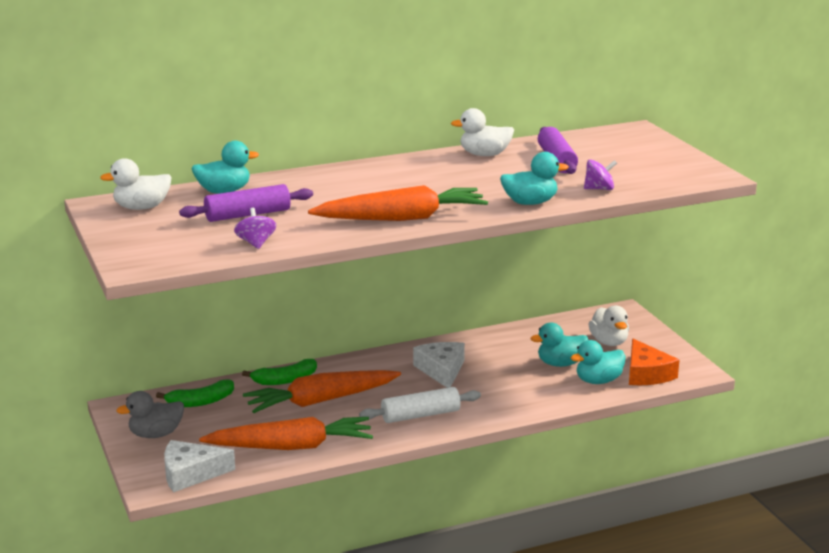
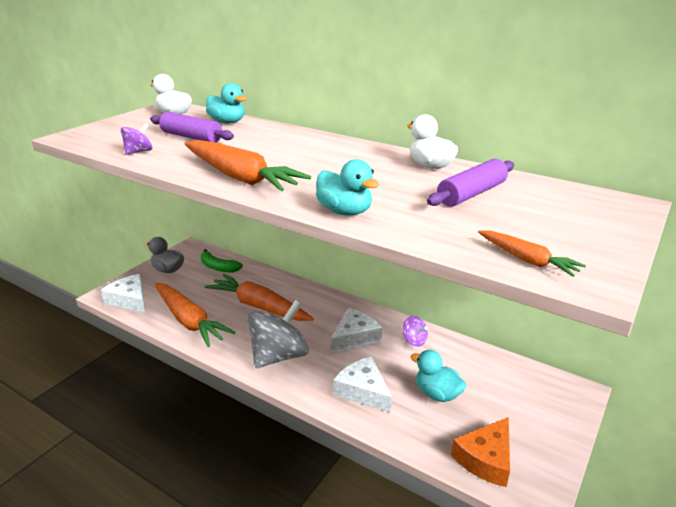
camera: 55 degrees right, 5 degrees up
green banana [242,359,317,385] -> none
white rolling pin [359,387,481,423] -> grey spinning top [247,300,309,368]
turquoise duck [571,340,626,384] -> none
purple spinning top [584,159,617,190] -> purple spinning top moved to [403,316,428,347]
white duck [589,306,629,346] -> none
none -> white cheese [334,357,392,412]
none -> orange carrot [478,230,586,277]

